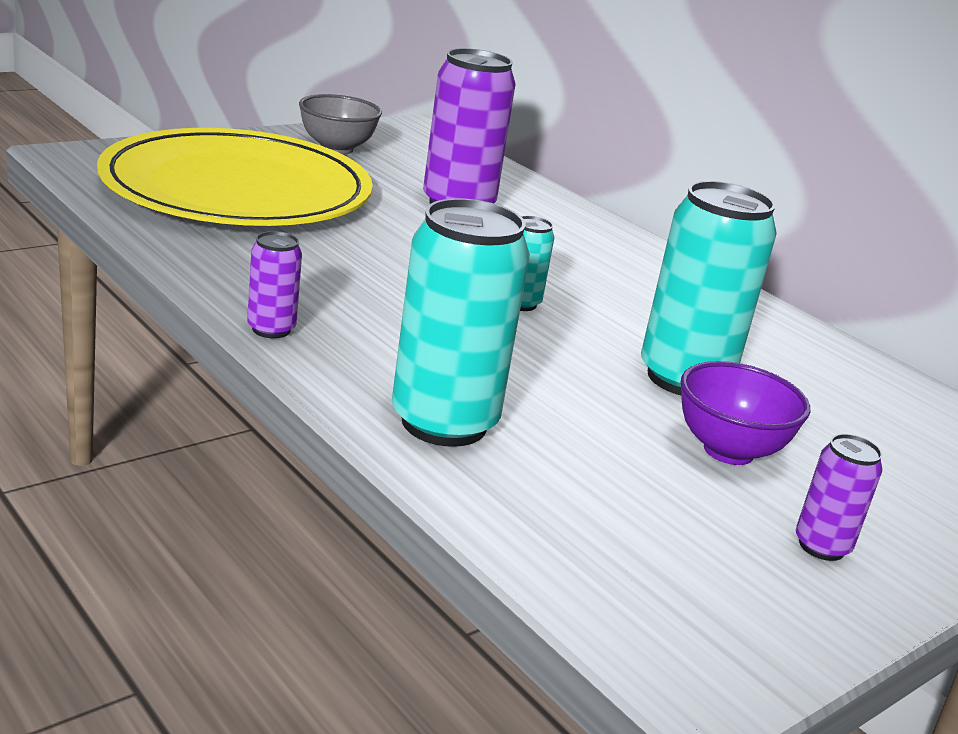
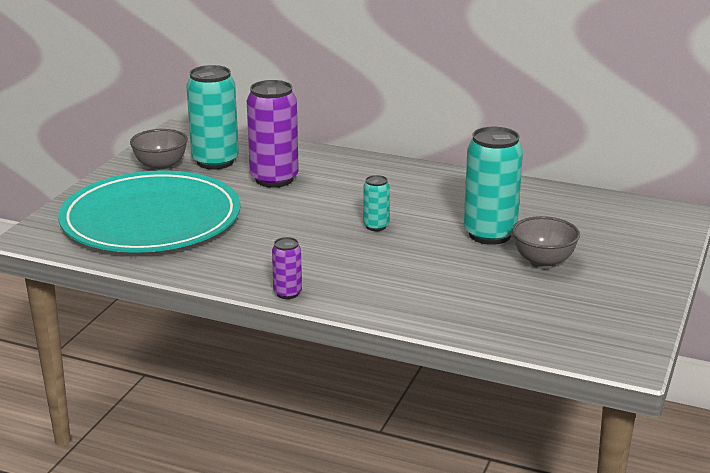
camera: 25 degrees left, 0 degrees up
yellow plate [97,128,373,226] -> turquoise plate [58,170,241,253]
turquoise can [392,198,530,447] -> turquoise can moved to [186,65,239,169]
purple bowl [680,361,810,465] -> grey bowl [512,216,580,269]
purple can [796,434,882,561] -> none

